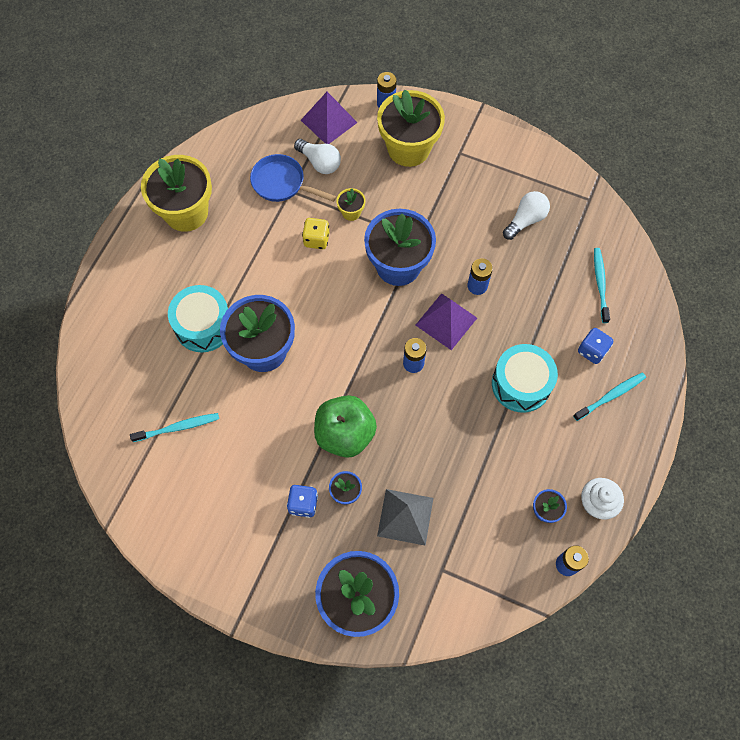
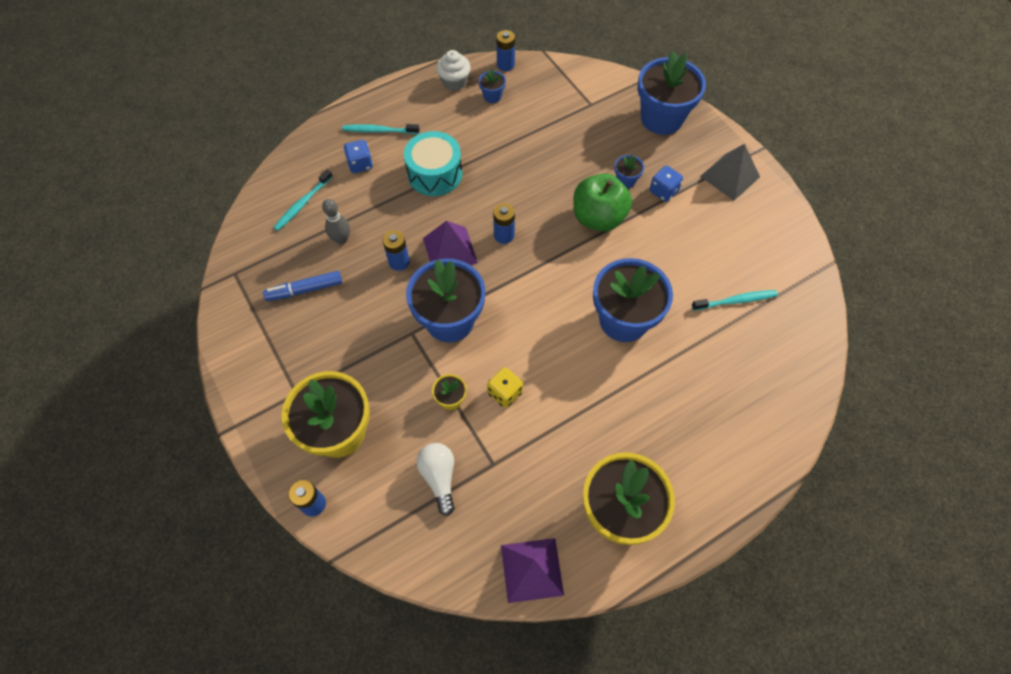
camera: 145 degrees left, 5 degrees down
turquoise toothbrush [130,413,219,442] -> turquoise toothbrush turned 150 degrees clockwise [692,290,778,311]
turquoise drum [168,285,228,352] -> none
blue pan [250,154,337,202] -> none
purple pyramid [301,92,358,144] -> purple pyramid moved to [501,538,564,603]
grey pyramid [377,489,433,546] -> grey pyramid moved to [700,144,760,201]
white light bulb [503,191,550,240] -> blue marker [263,271,342,301]
none -> grey bowling pin [322,199,350,244]

